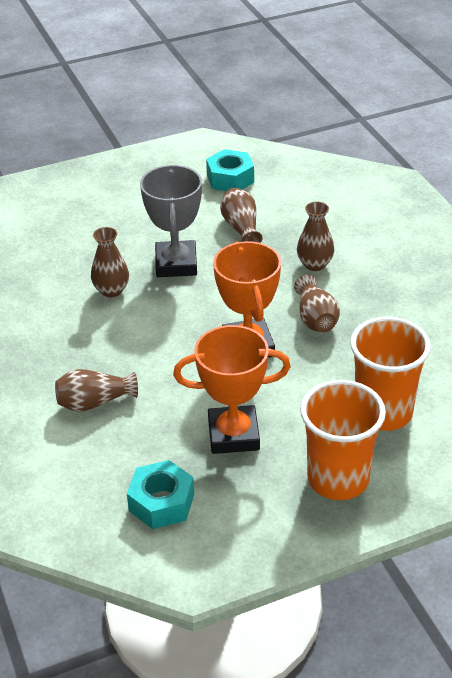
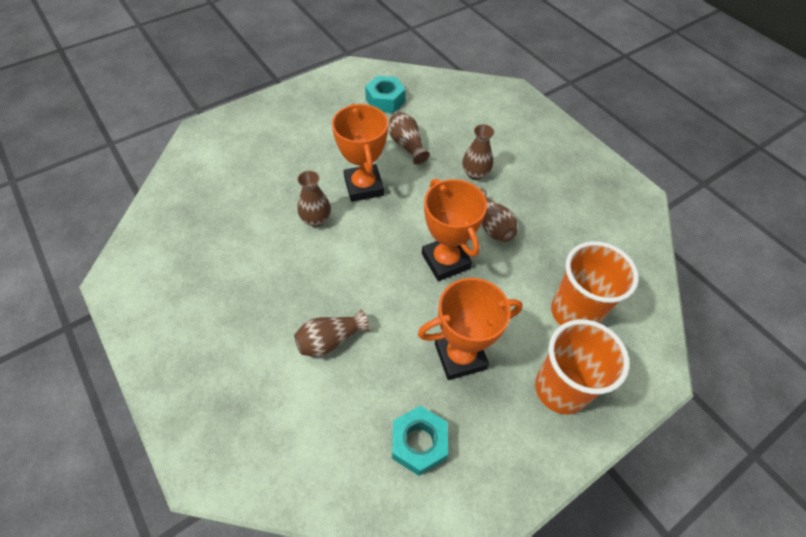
camera: 15 degrees left, 15 degrees up
grey trophy [140,165,202,277] -> orange trophy [332,103,388,202]

